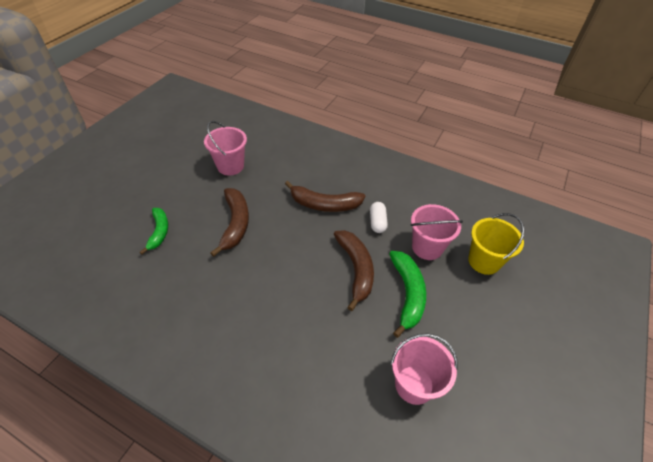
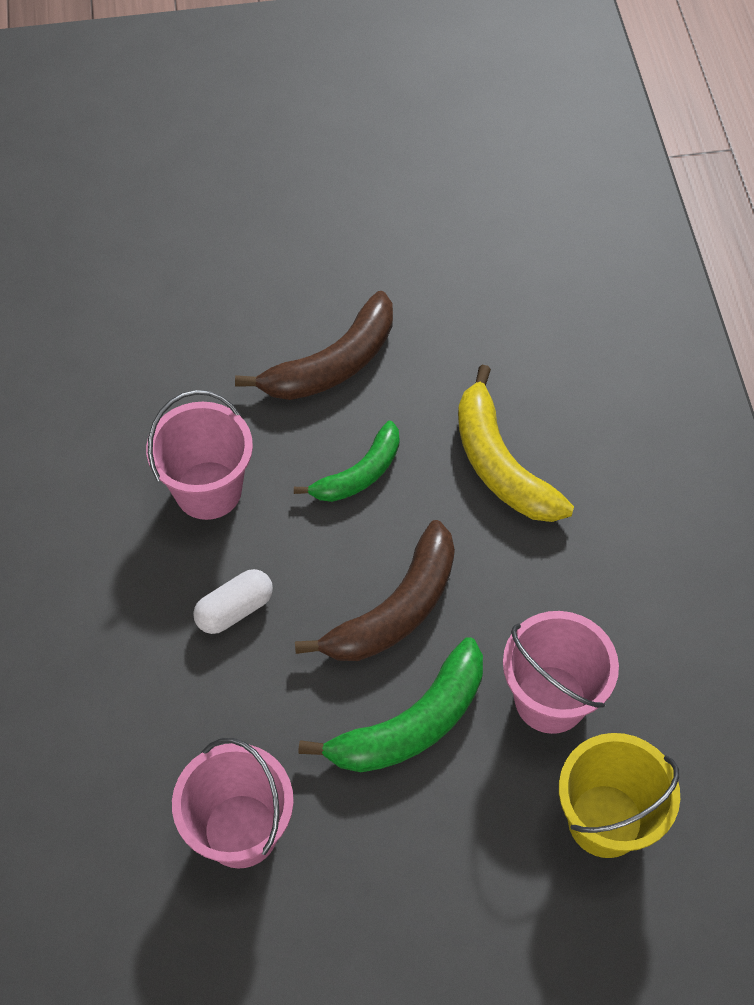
camera: 55 degrees right, 10 degrees up
green banana [140,208,168,254] -> green banana moved to [294,420,399,502]
pink bucket [204,121,247,176] -> pink bucket moved to [146,390,253,520]
brown banana [285,181,365,212] -> yellow banana [458,365,574,522]
white capsule [370,202,388,233] -> white capsule moved to [193,569,273,634]

